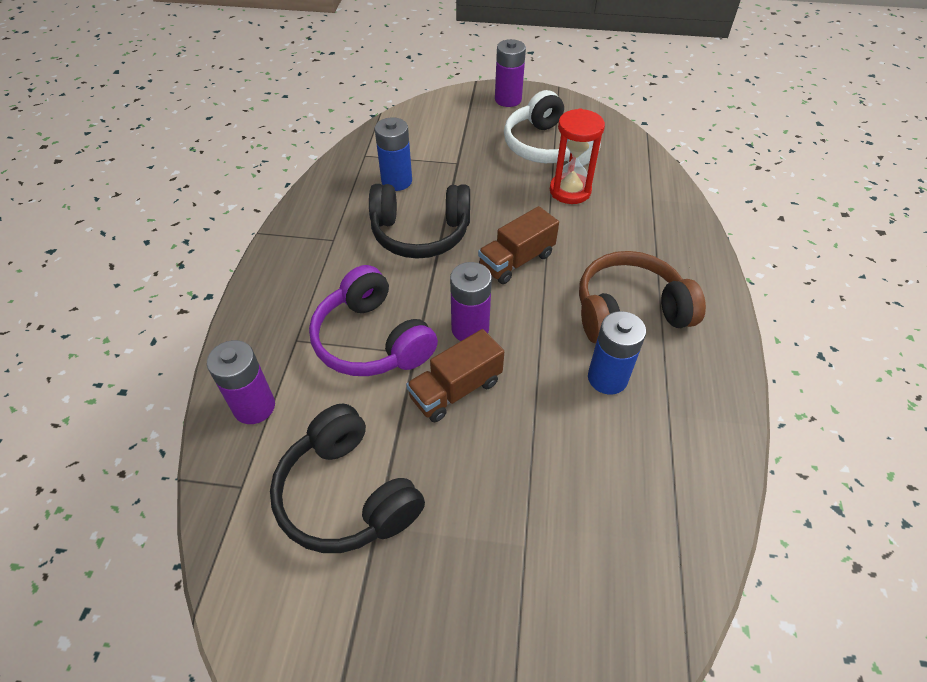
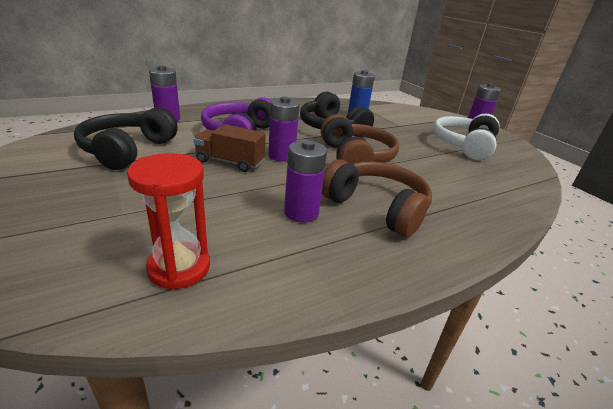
camera: 50 degrees right, 20 degrees down
brown truck [478,206,559,284] -> brown headphones [321,114,399,164]
red hourglass [550,108,605,204] -> red hourglass moved to [127,153,210,290]
blue battery [588,311,646,395] -> purple battery [284,140,327,222]

